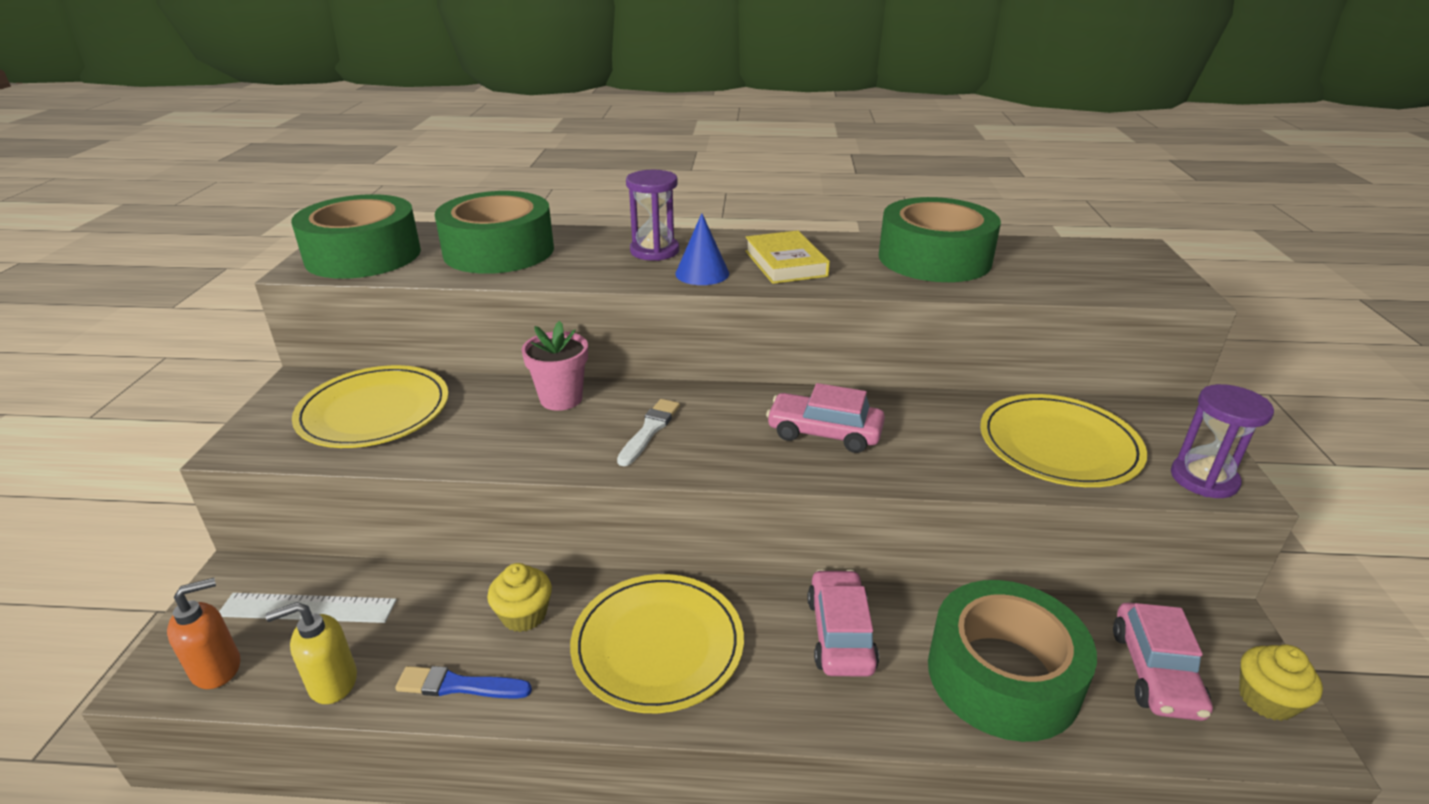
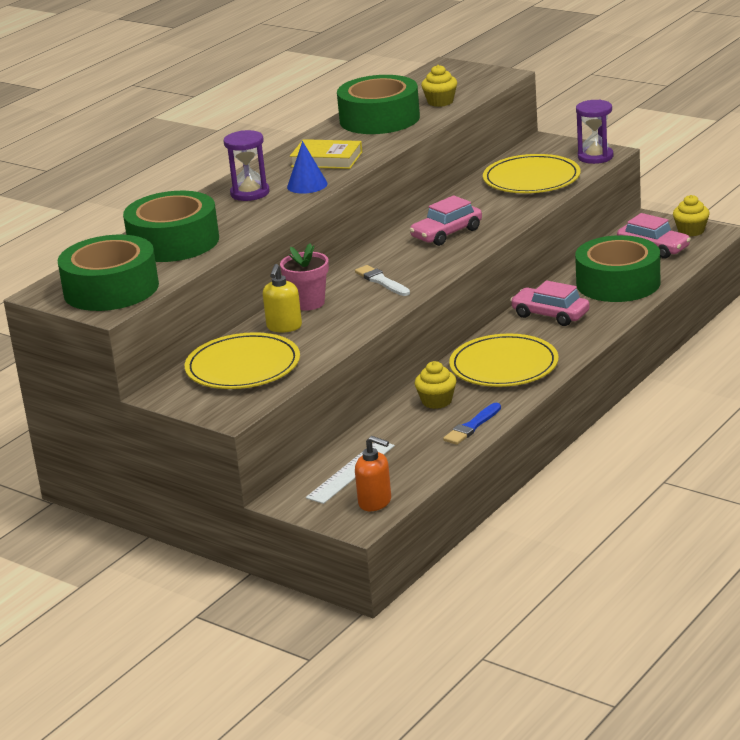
camera: 55 degrees left, 5 degrees down
orange soap dispenser [167,578,240,689] -> orange soap dispenser turned 120 degrees clockwise [355,436,391,511]
yellow soap dispenser [265,602,357,704] -> yellow soap dispenser moved to [263,264,302,332]
none -> yellow cupcake [421,65,457,107]

